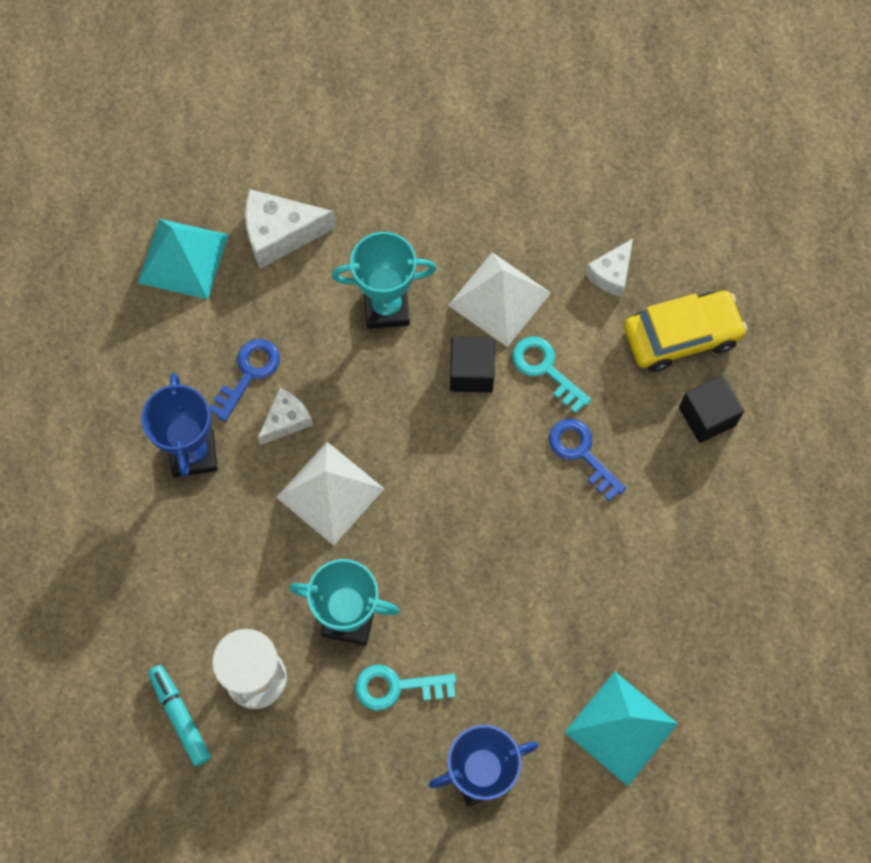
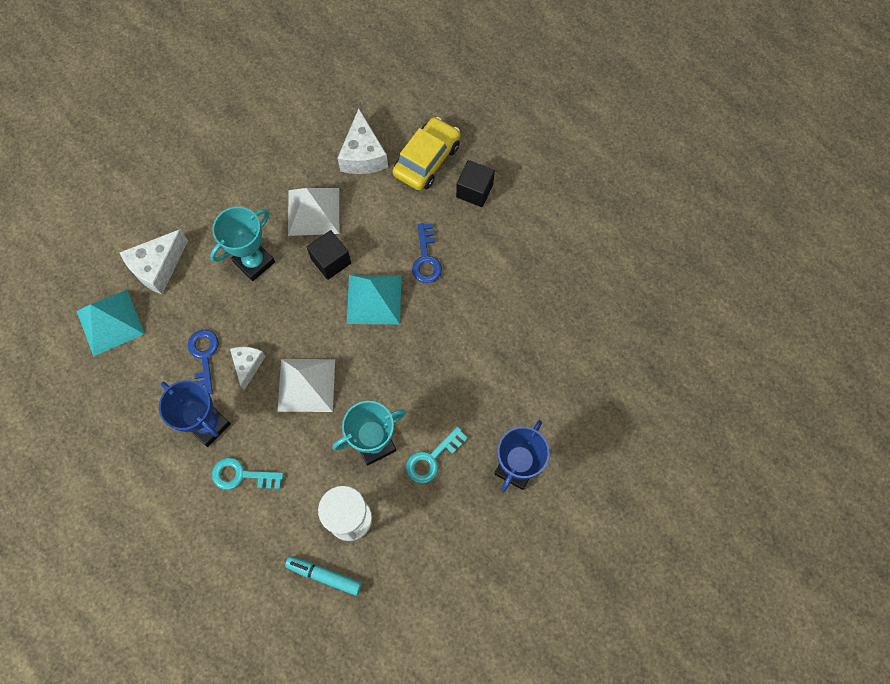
camera: 40 degrees left, 0 degrees up
turquoise key [512,337,591,414] -> turquoise key moved to [212,457,284,490]
blue key [549,419,626,501] -> blue key turned 105 degrees counterclockwise [412,223,442,283]
turquoise pyramid [564,671,678,786] -> turquoise pyramid moved to [347,275,401,324]
white cheese [585,239,633,297] -> white cheese [337,109,388,174], size x1.61

